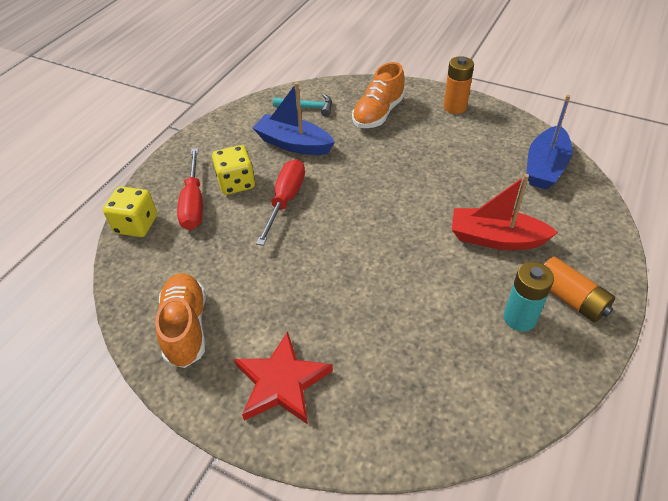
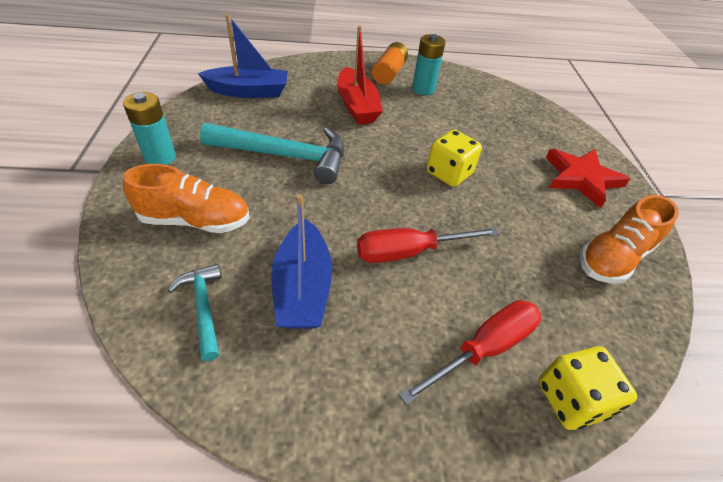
camera: 125 degrees left, 0 degrees up
yellow dice [212,145,255,195] -> yellow dice moved to [427,129,482,187]
orange battery [444,56,474,114] -> turquoise battery [123,92,176,165]
none -> turquoise hammer [200,123,344,184]

